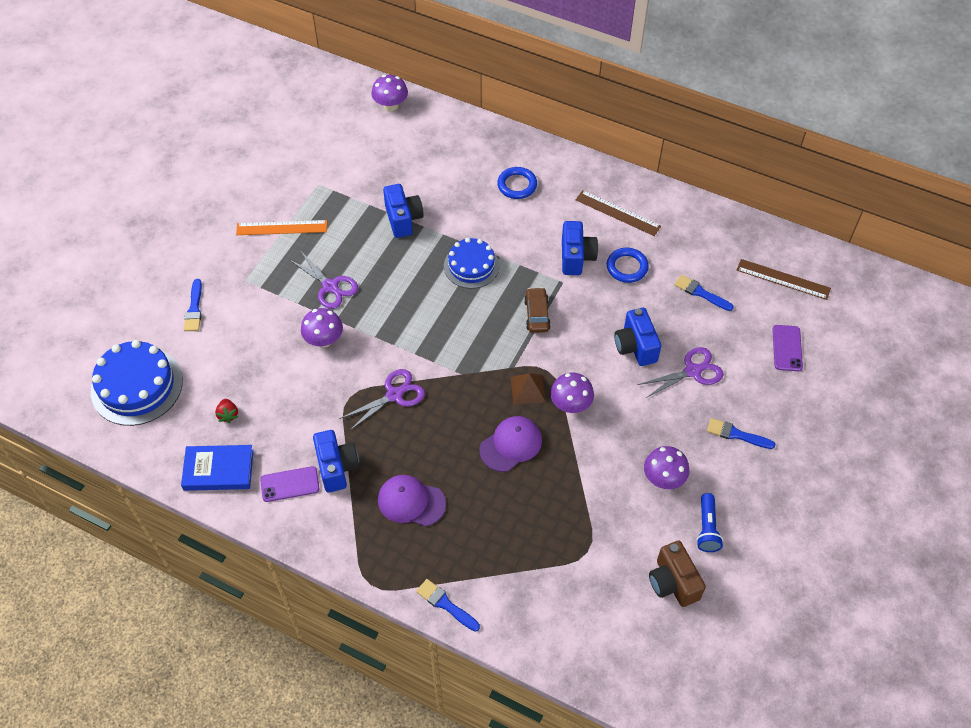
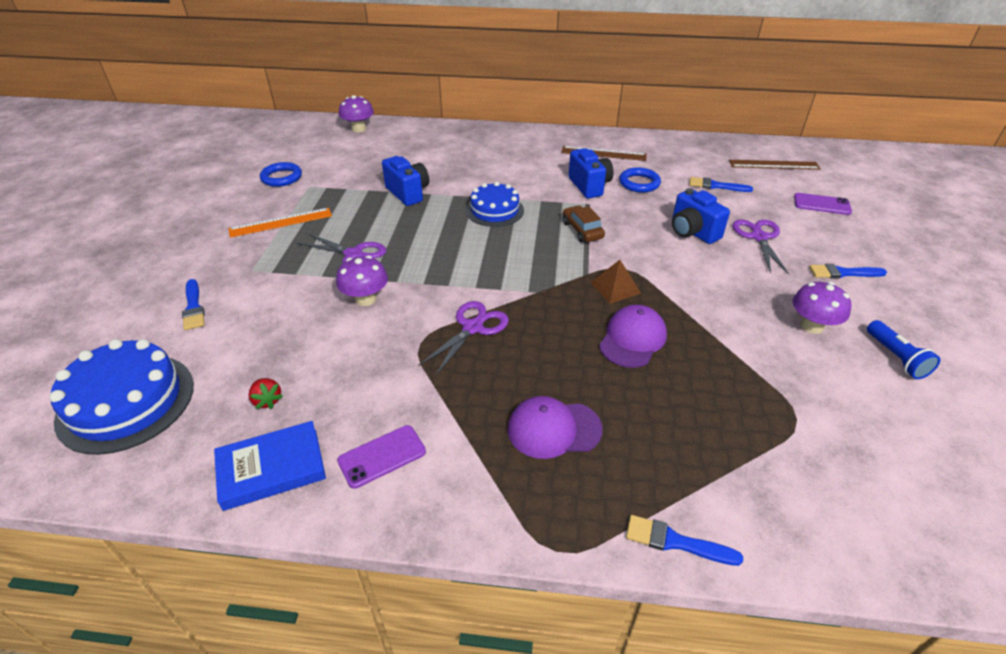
camera: 20 degrees left, 15 degrees down
blue camera [313,430,359,493] -> none
blue ring [497,167,537,199] -> blue ring moved to [260,162,302,187]
purple mushroom [550,373,594,413] -> none
purple scissors [638,347,724,398] -> purple scissors turned 45 degrees counterclockwise [732,220,789,275]
brown camera [649,540,706,607] -> none
purple phone [772,325,803,371] -> purple phone turned 60 degrees counterclockwise [794,193,852,215]

